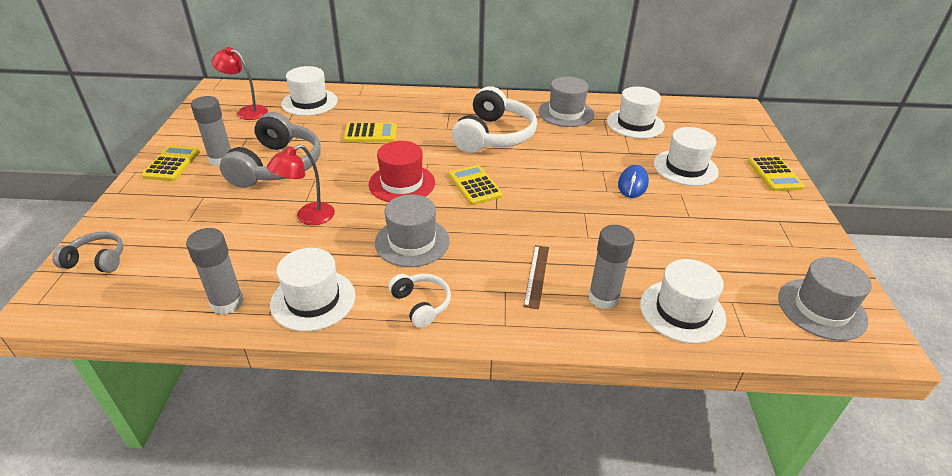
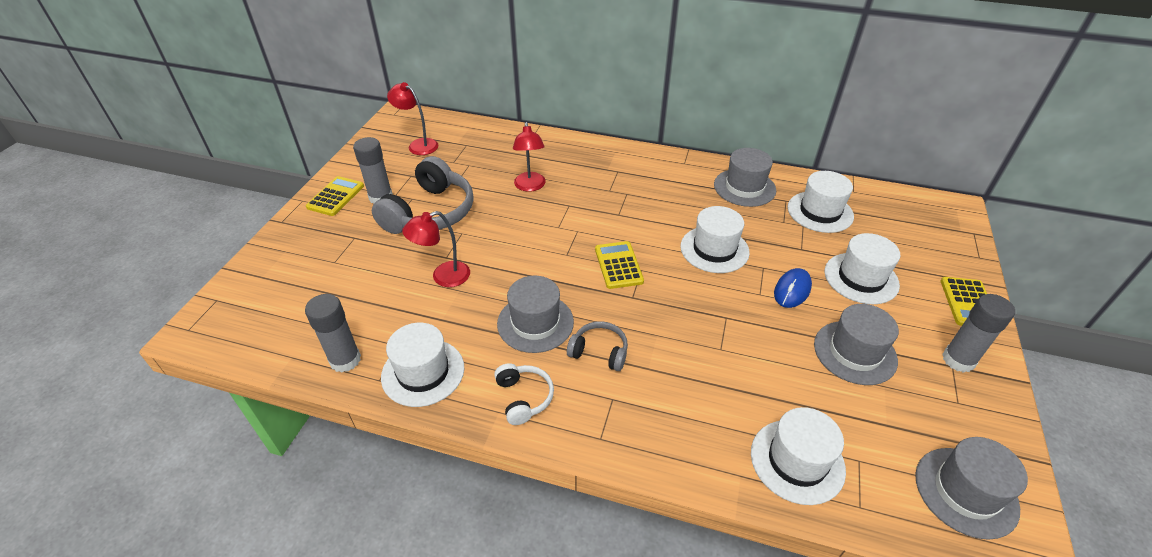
camera: 15 degrees right, 5 degrees up
grey headphones [52,232,123,273] -> grey headphones moved to [567,321,628,371]
white hat [281,66,338,116] -> white hat moved to [680,206,750,273]
yellow calculator [343,123,397,142] -> red lamp [513,122,546,192]
red hat [369,141,435,202] -> none
white headphones [452,86,537,153] -> none
brown ruler [523,245,549,309] -> none
grey glue stick [588,225,635,309] -> grey glue stick moved to [942,294,1015,373]
none -> grey hat [814,304,899,385]

